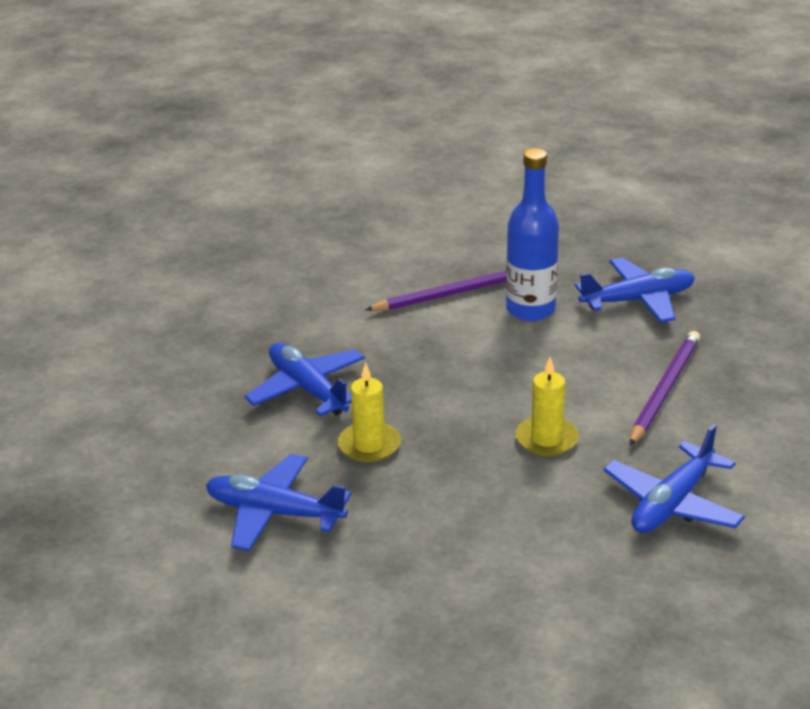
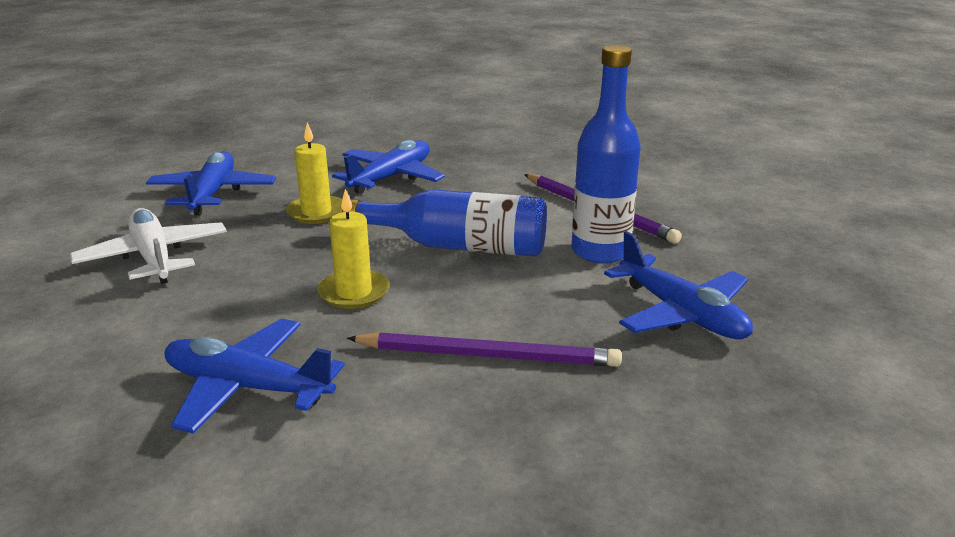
camera: 70 degrees right, 5 degrees down
none -> white plane [70,208,227,284]
none -> blue bottle [342,189,547,257]

